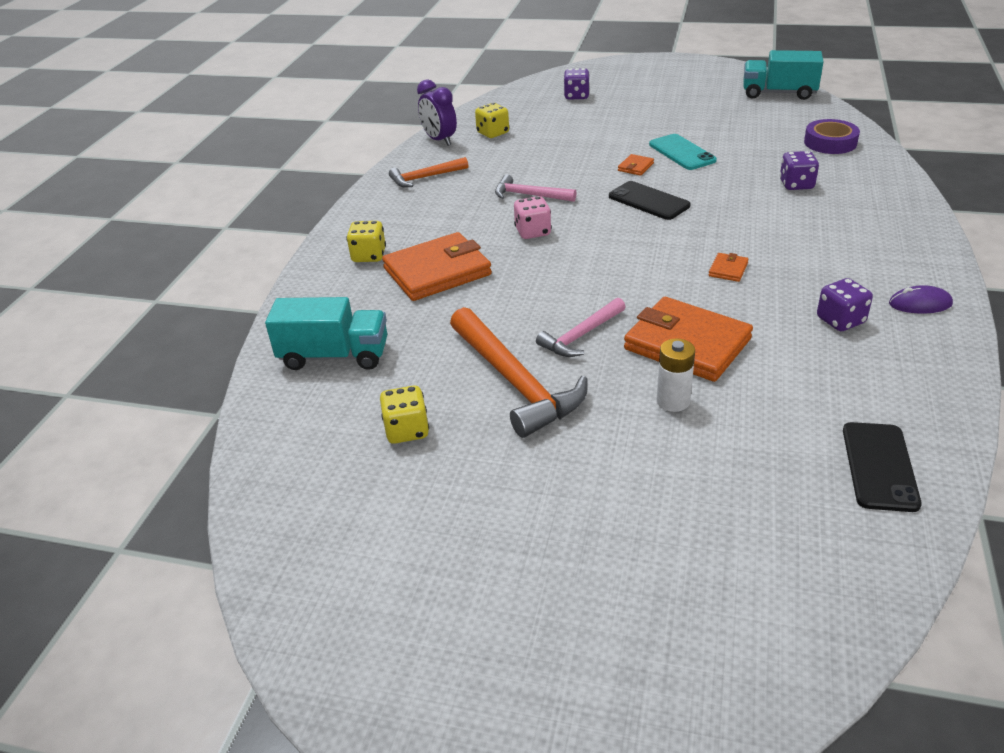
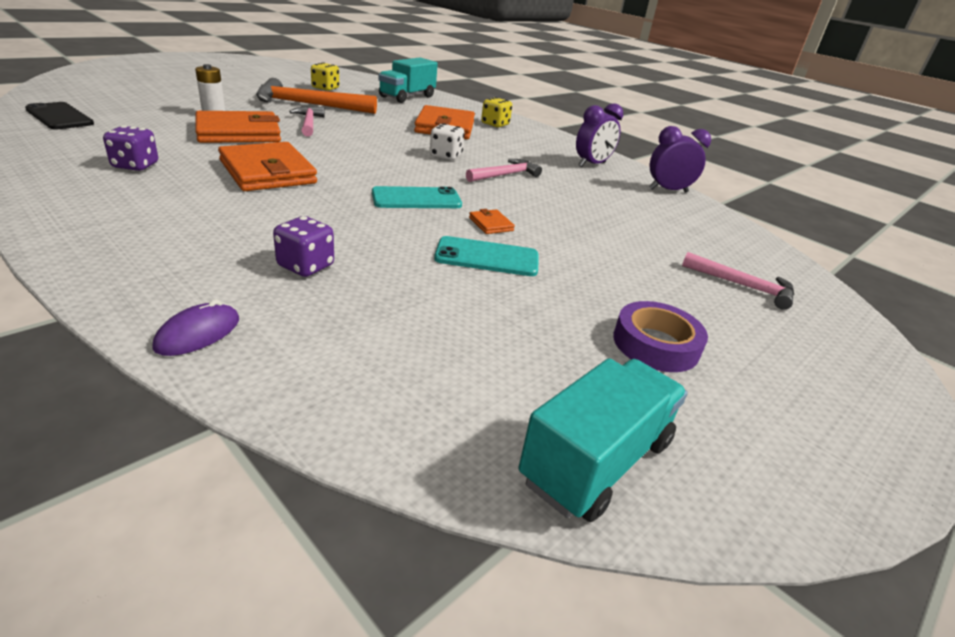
camera: 115 degrees right, 5 degrees down
orange hammer [389,157,468,187] -> purple clock [576,104,623,167]
yellow dice [475,103,509,138] -> none
pink dice [514,196,551,239] -> white dice [430,123,465,160]
purple dice [564,68,590,99] -> pink hammer [682,252,794,310]
black phone [609,181,691,220] -> turquoise phone [372,186,462,208]
orange wallet [708,253,749,282] -> orange wallet [218,142,317,191], size x2.41
purple tape [804,119,860,154] -> purple tape moved to [613,301,708,372]
purple mouse [889,285,953,313] -> purple mouse moved to [152,299,239,356]

